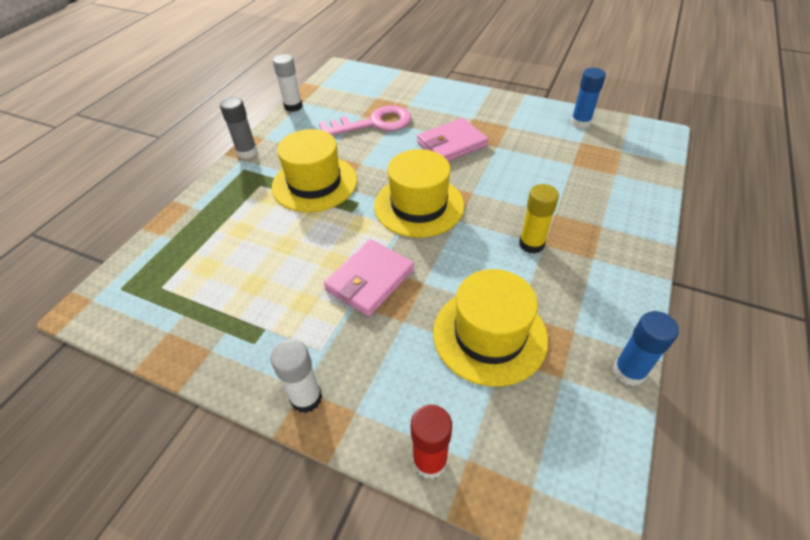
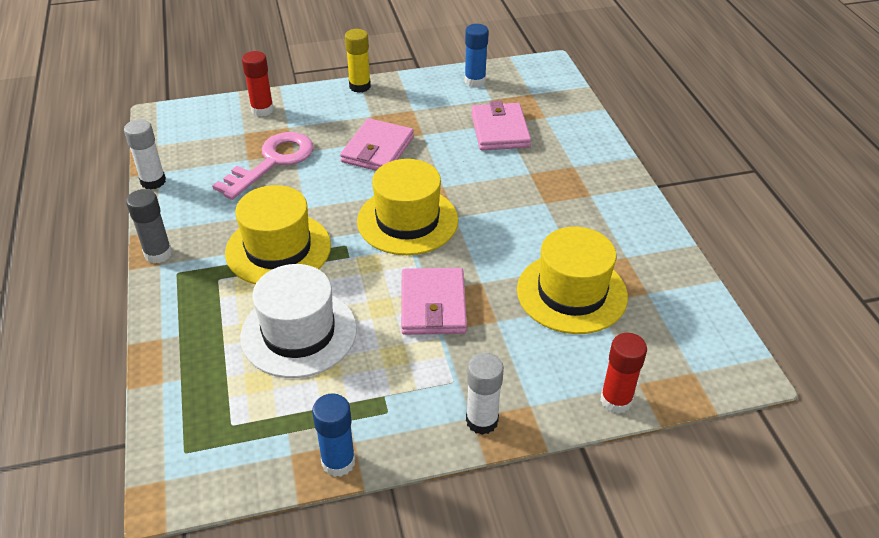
camera: 40 degrees left, 5 degrees down
yellow glue stick [519,184,559,254] -> yellow glue stick moved to [345,29,371,93]
blue glue stick [613,311,679,386] -> blue glue stick moved to [312,394,355,477]
none -> white hat [240,264,357,378]
none -> red glue stick [242,51,274,117]
none -> pink wallet [471,101,531,150]

